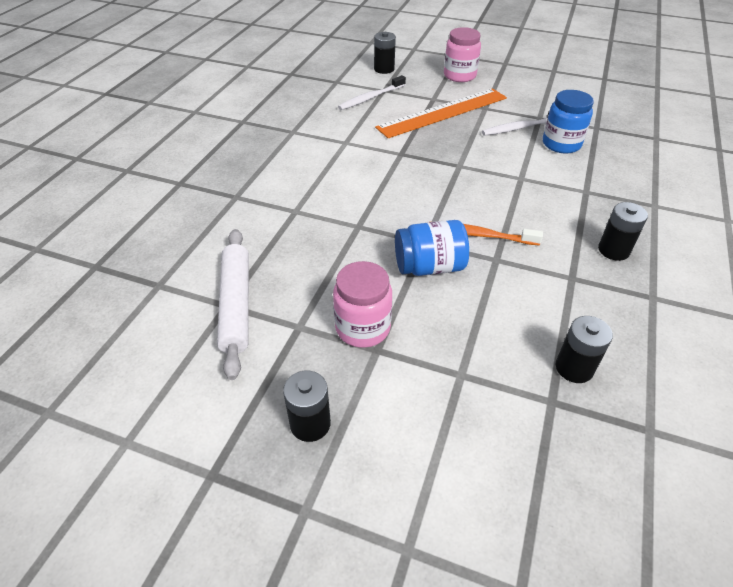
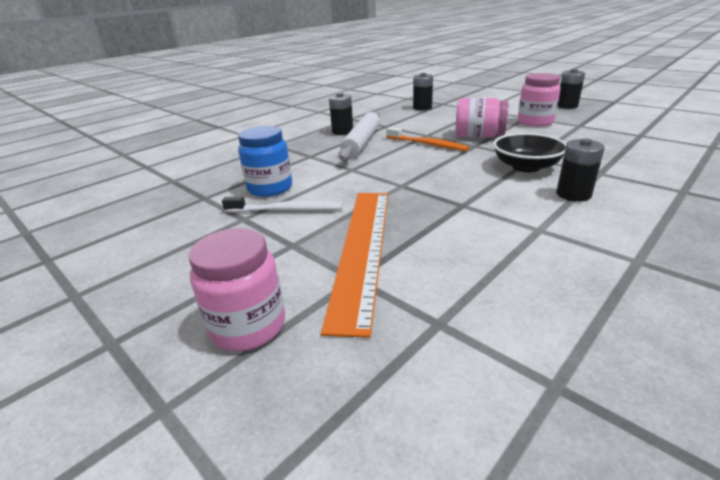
camera: 155 degrees left, 15 degrees down
white rolling pin [217,229,249,380] -> white rolling pin moved to [338,111,380,161]
white toothbrush [338,75,406,110] -> none
black battery [374,32,396,74] -> black battery moved to [556,138,605,202]
orange ruler [375,88,507,138] -> orange ruler turned 75 degrees counterclockwise [321,193,388,338]
blue jar [395,220,469,276] -> pink jar [455,98,508,138]
none -> black bowl [493,133,566,172]

